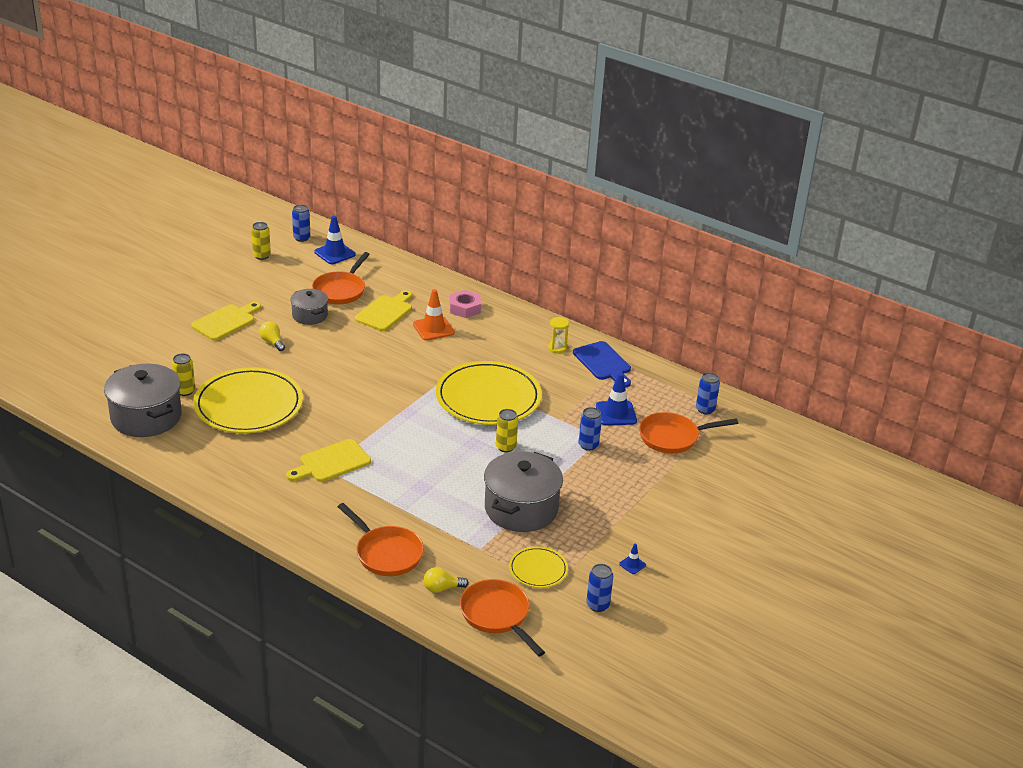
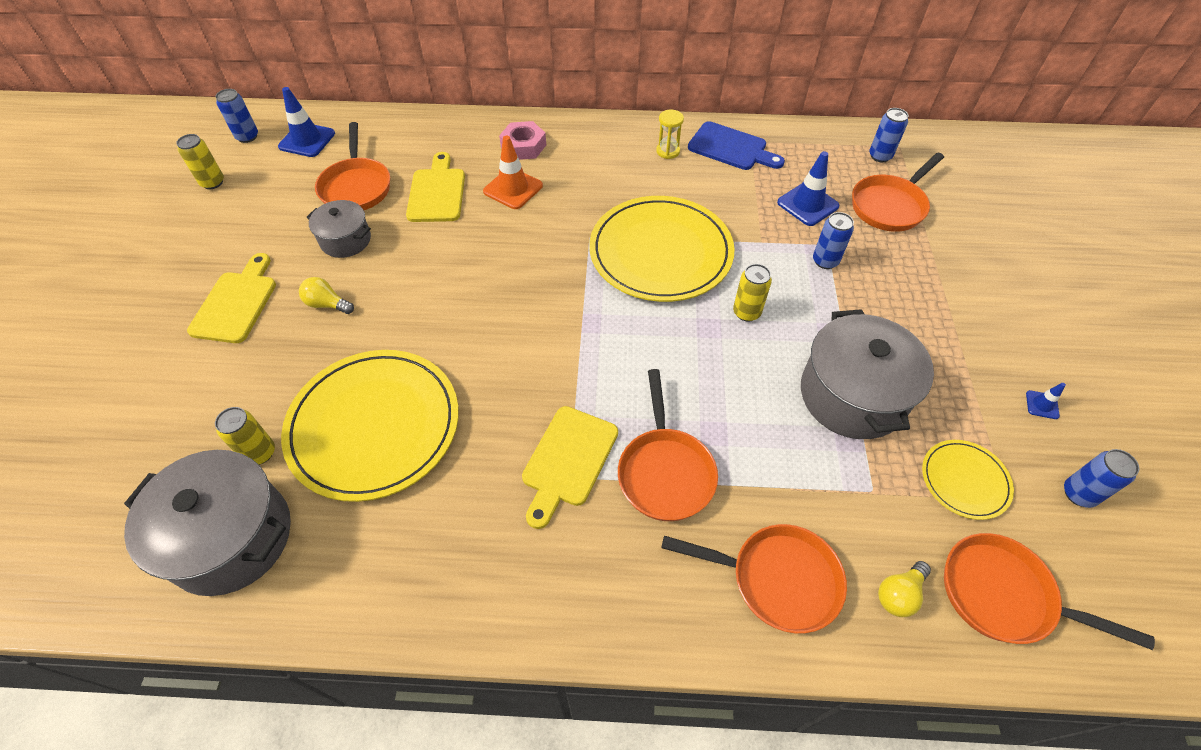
camera: 30 degrees left, 20 degrees up
none -> orange pan [618,369,718,521]

